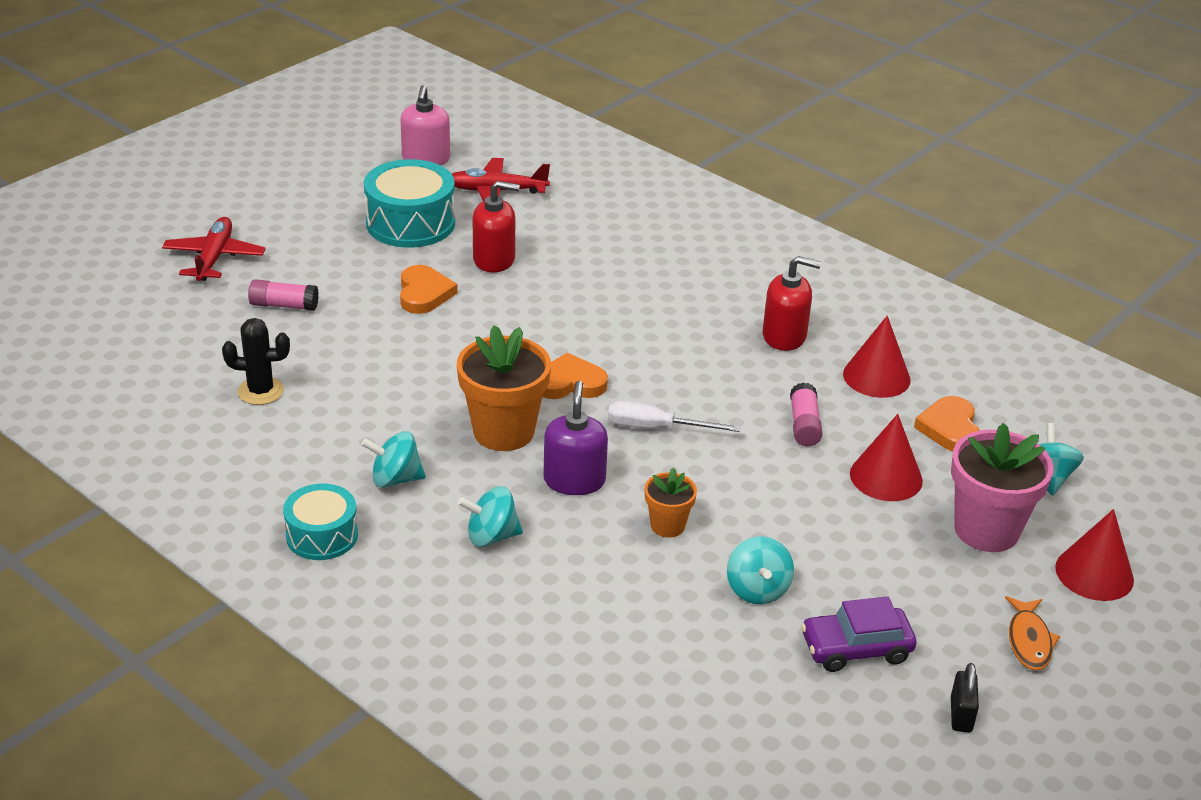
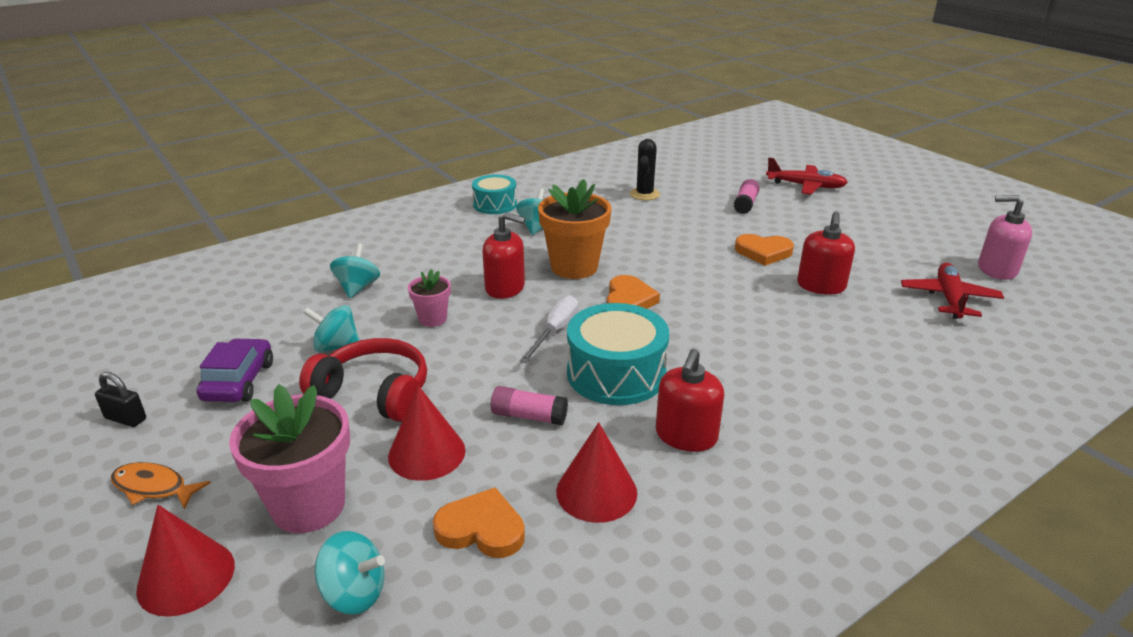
camera: 105 degrees right, 5 degrees down
turquoise drum [364,159,455,248] -> turquoise drum moved to [567,303,669,405]
turquoise spinning top [458,486,523,547] -> turquoise spinning top moved to [330,243,380,298]
purple soap dispenser [544,381,608,495] -> red soap dispenser [482,212,525,299]
orange flower pot [645,468,697,538] -> pink flower pot [408,269,451,327]
none -> red headphones [299,338,427,422]

